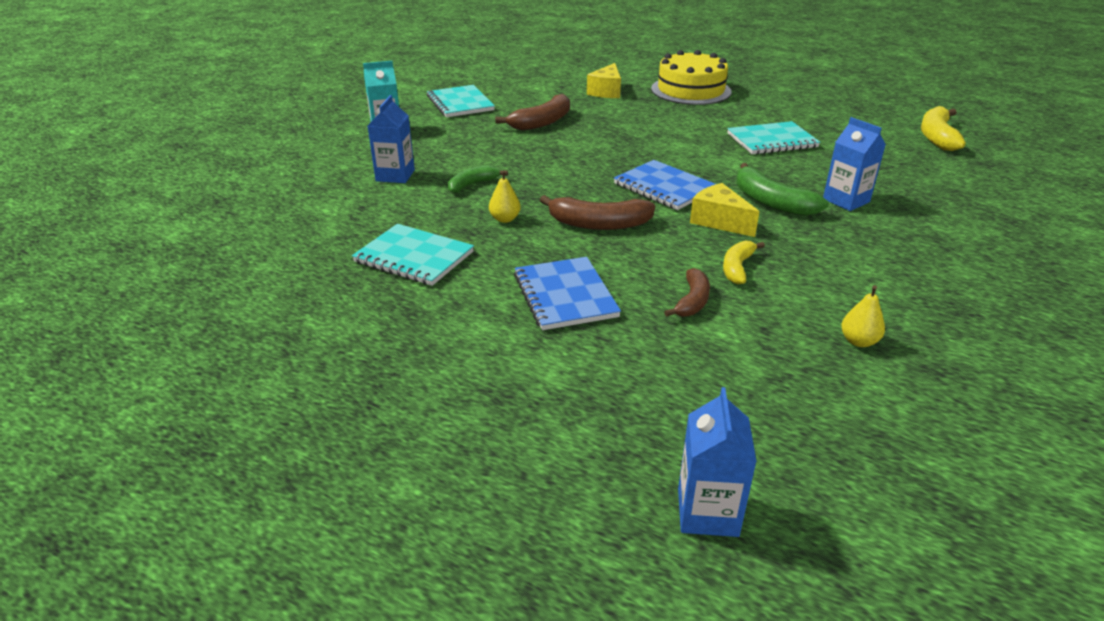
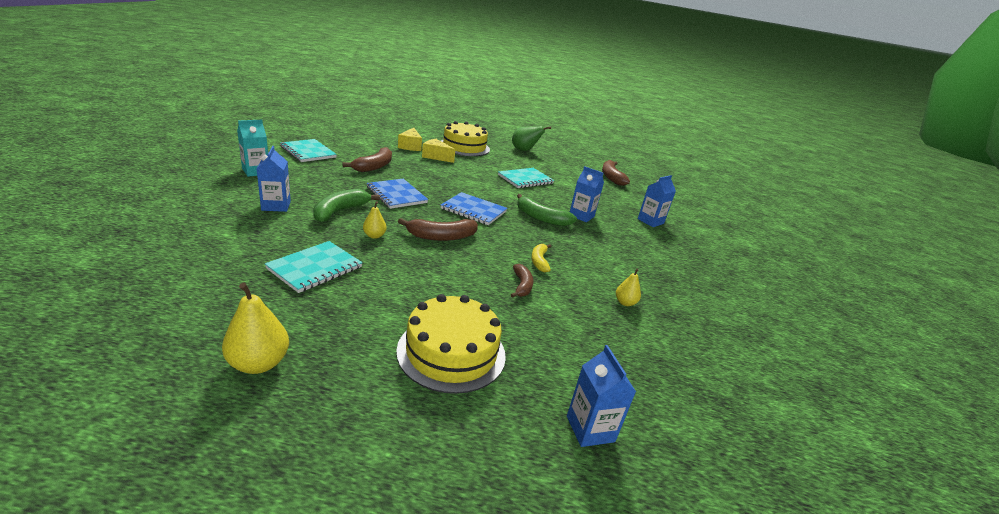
camera: 25 degrees left, 5 degrees down
turquoise notebook [352,224,474,286] -> turquoise notebook turned 60 degrees counterclockwise [265,241,363,293]
green banana [448,165,508,193] -> green banana [313,189,380,223], size x1.60
blue notebook [514,257,621,330] -> blue notebook moved to [367,179,428,209]
yellow cheese [690,183,759,237] -> yellow cheese moved to [422,139,455,163]
yellow banana [921,106,966,151] -> brown banana [602,160,630,186]
none -> yellow pear [222,283,289,374]
none -> yellow cake [396,294,506,394]
none -> green pear [512,126,551,151]
none -> blue carton [638,175,676,227]

